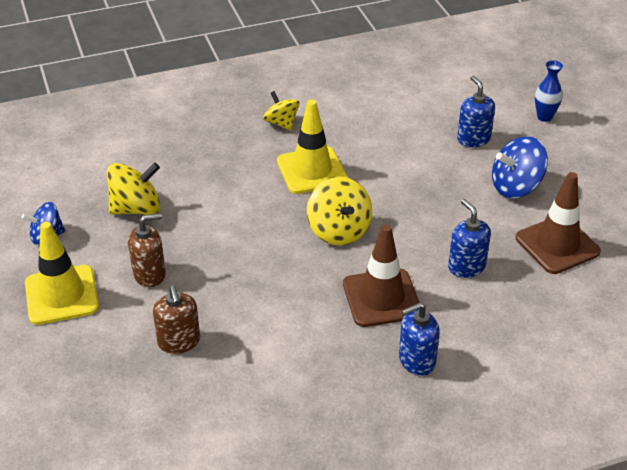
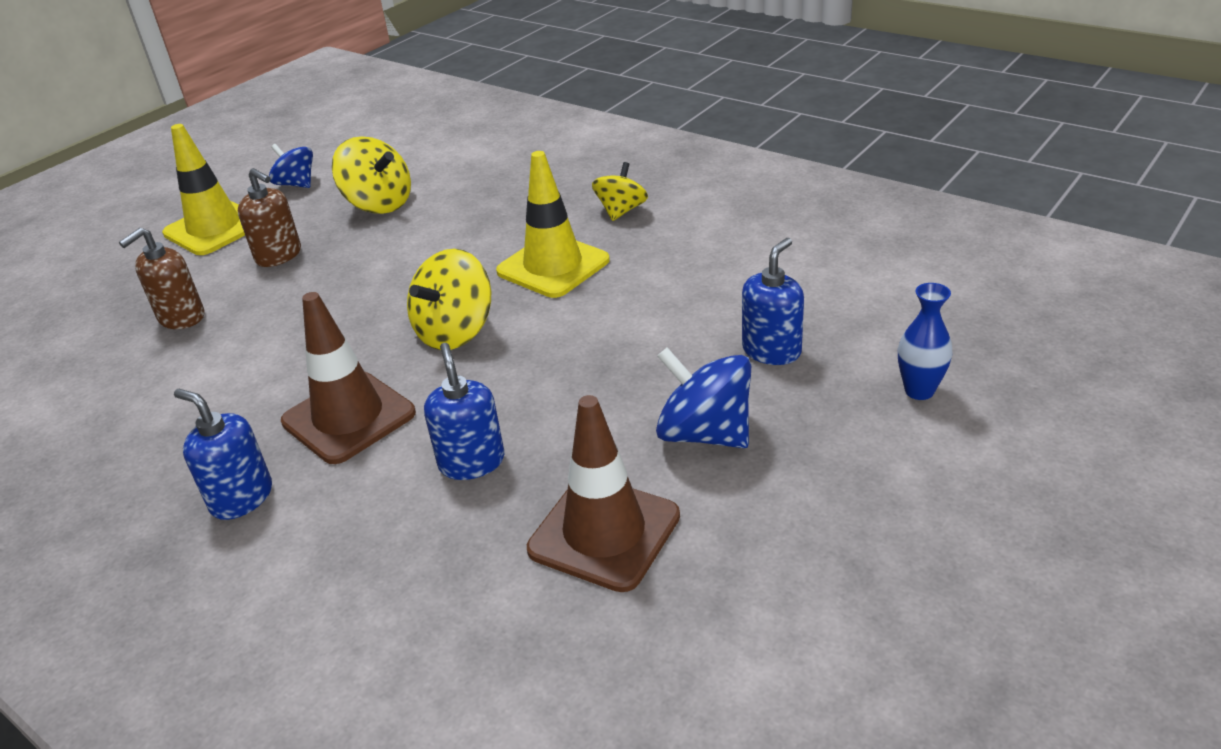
camera: 60 degrees right, 5 degrees down
blue soap dispenser [448,199,491,278] -> blue soap dispenser turned 45 degrees counterclockwise [424,343,504,480]

